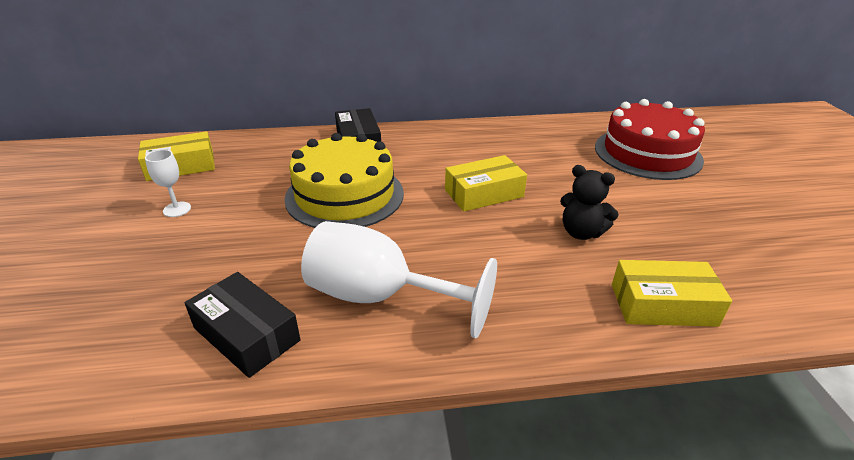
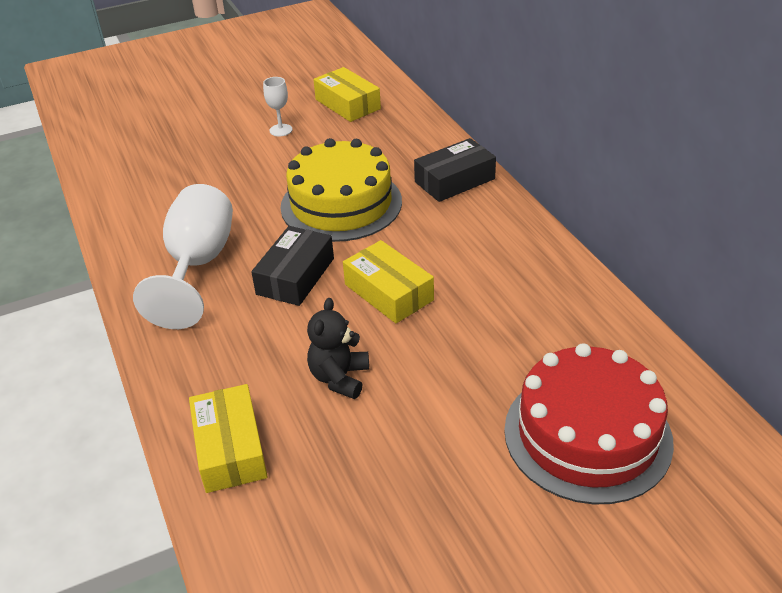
camera: 75 degrees right, 5 degrees up
black box [185,272,301,378] -> black box moved to [251,226,334,306]

